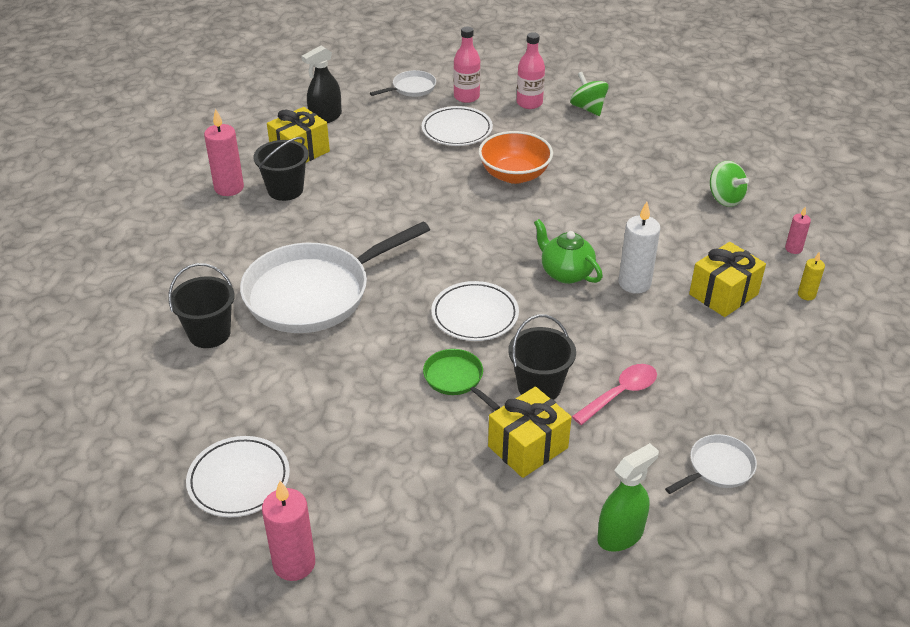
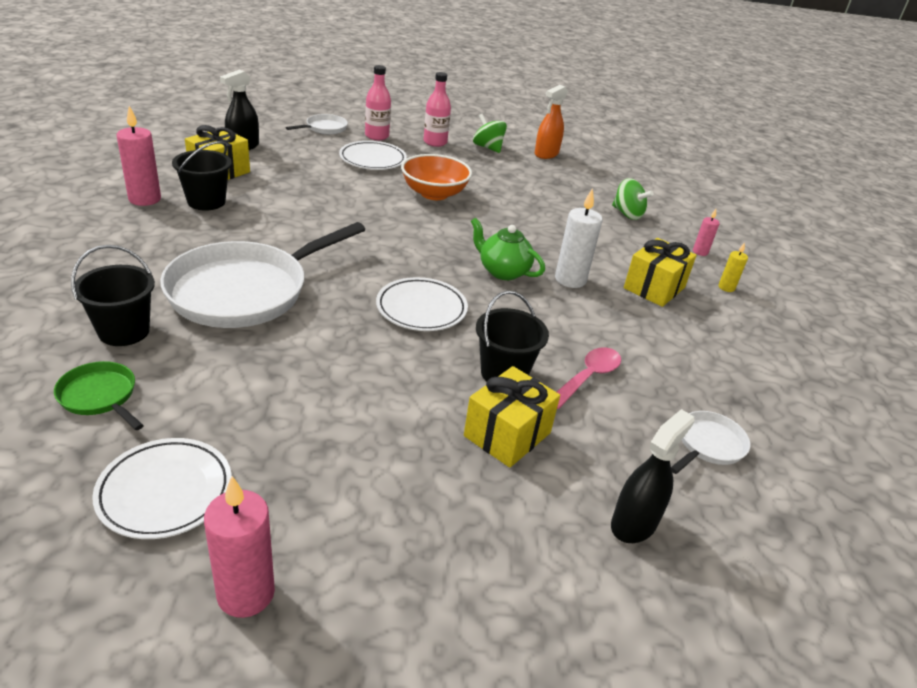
camera: 15 degrees left, 5 degrees down
green pan [423,349,500,411] -> green pan moved to [54,361,144,430]
green spray bottle [597,443,659,552] -> black spray bottle [611,409,695,543]
none -> orange spray bottle [535,85,568,159]

